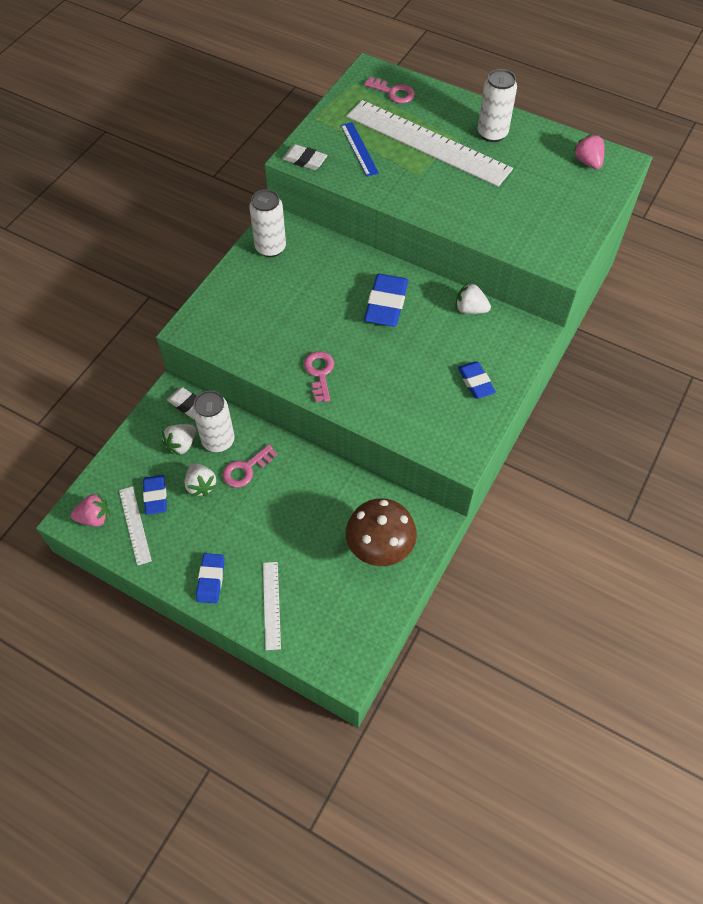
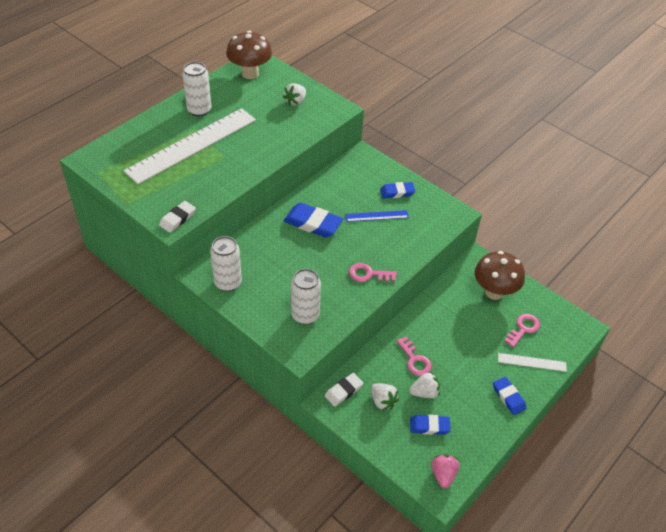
camera: 80 degrees left, 10 degrees down
white ruler [119,486,152,566] -> none
white can [192,391,235,452] -> white can moved to [291,269,321,324]
blue eraser [196,553,224,603] -> blue eraser turned 45 degrees clockwise [493,377,526,415]
blue ruler [341,122,379,177] -> blue ruler moved to [345,210,409,222]
pink key [364,77,415,103] -> pink key moved to [504,314,540,347]
white strawberry [455,282,491,314] -> white strawberry moved to [283,83,306,106]
pink strawberry [573,134,605,169] -> brown mushroom [226,31,272,79]

